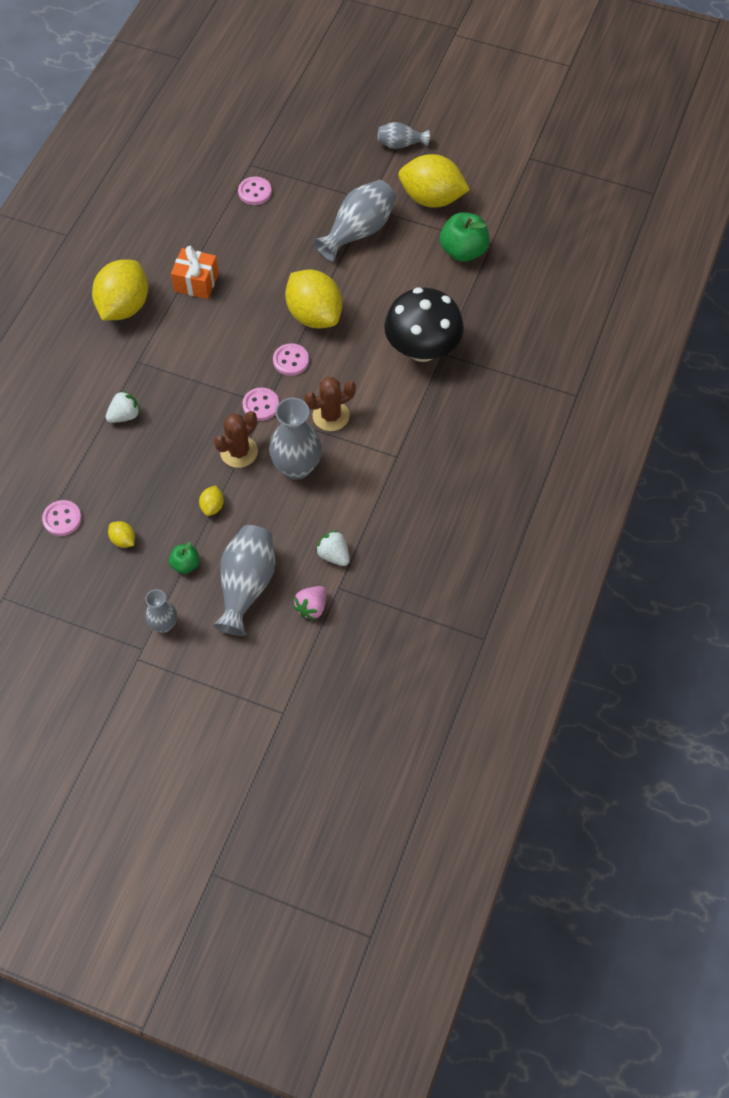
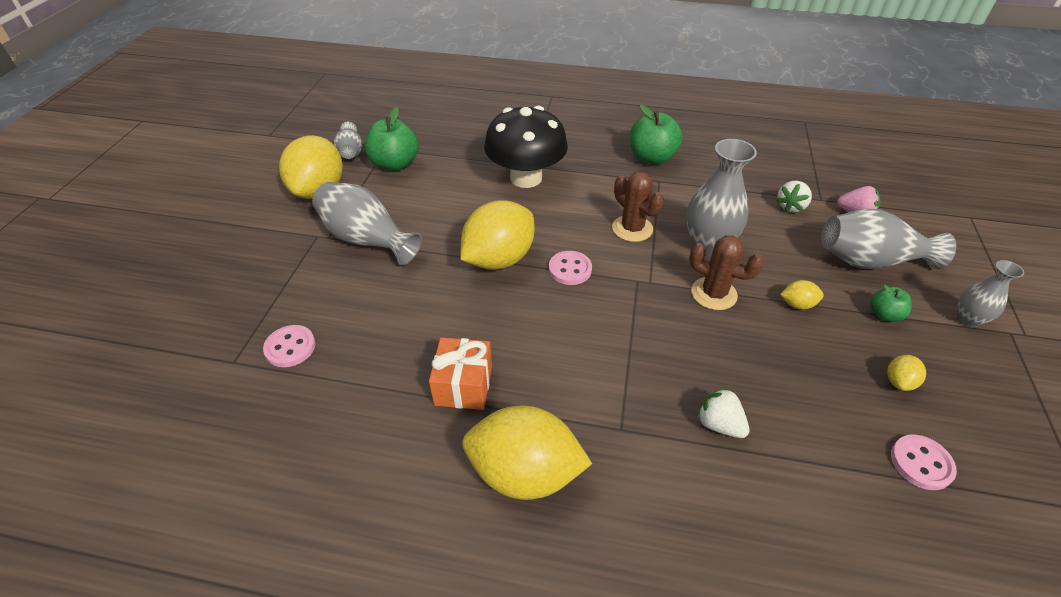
camera: 100 degrees left, 15 degrees down
pink button [242,388,279,421] -> none
grey vase [378,122,430,149] -> grey vase moved to [333,122,363,159]
none -> green apple [630,105,682,165]

